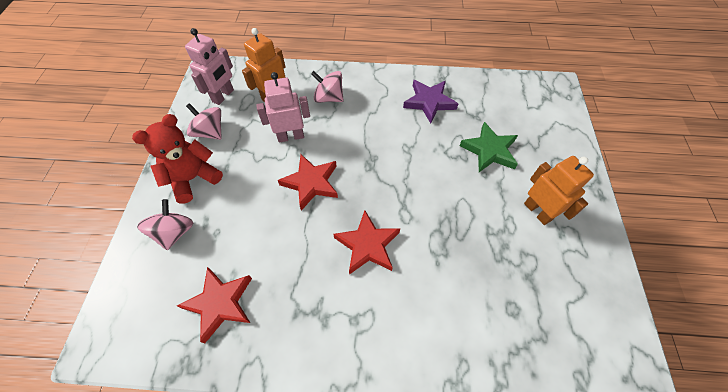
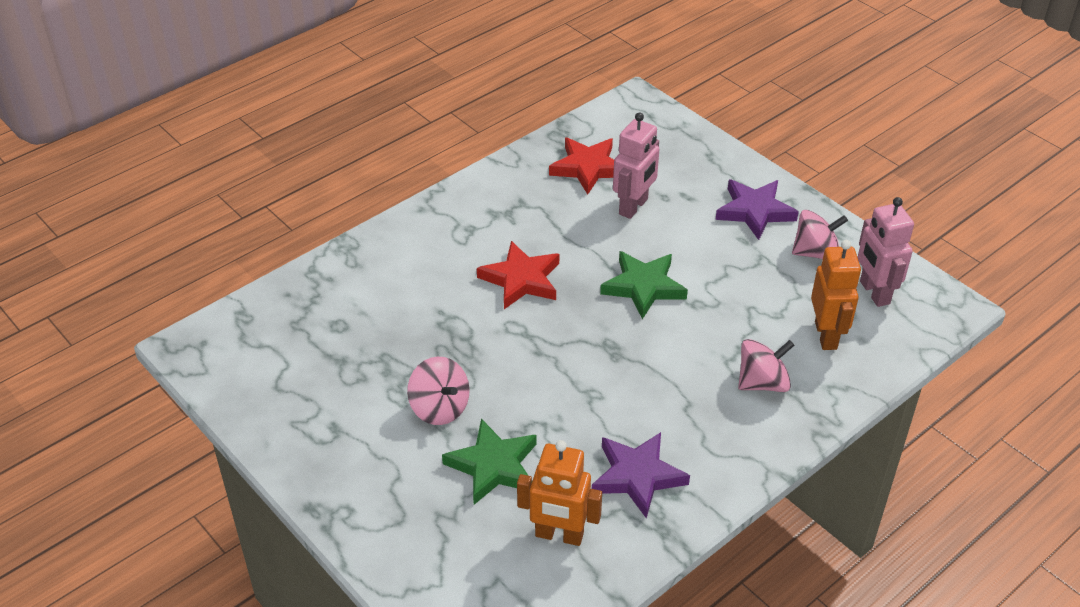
camera: 135 degrees right, 15 degrees down
red teddy bear [132,114,223,204] -> purple star [715,179,799,240]
pink spinning top [137,199,193,250] -> pink spinning top moved to [407,357,470,425]
pink robot [256,72,310,142] -> pink robot moved to [613,112,659,219]
red star [278,154,338,210] -> green star [600,251,688,319]
orange robot [524,156,594,225] -> orange robot moved to [517,440,602,546]

